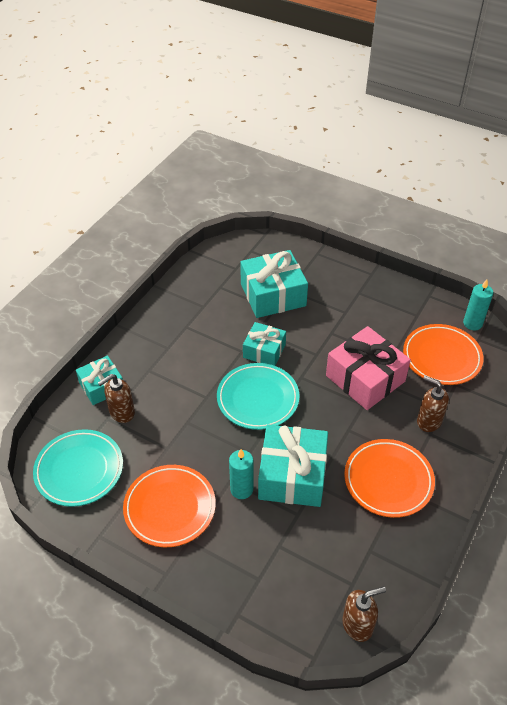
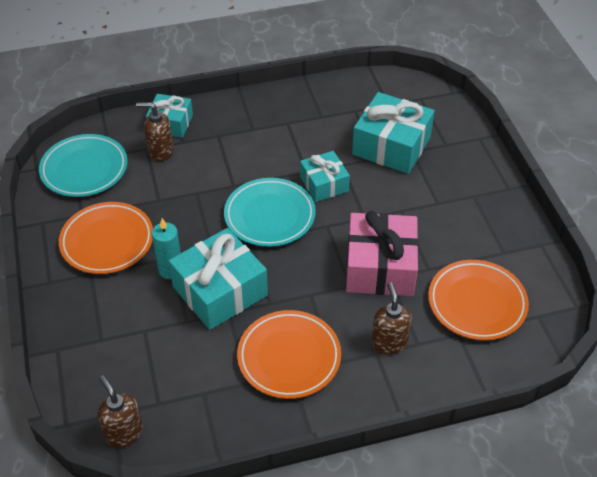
camera: 45 degrees right, 0 degrees up
brown soap dispenser [342,586,386,642] -> brown soap dispenser turned 150 degrees counterclockwise [98,375,143,448]
turquoise candle [463,279,493,330] -> none

